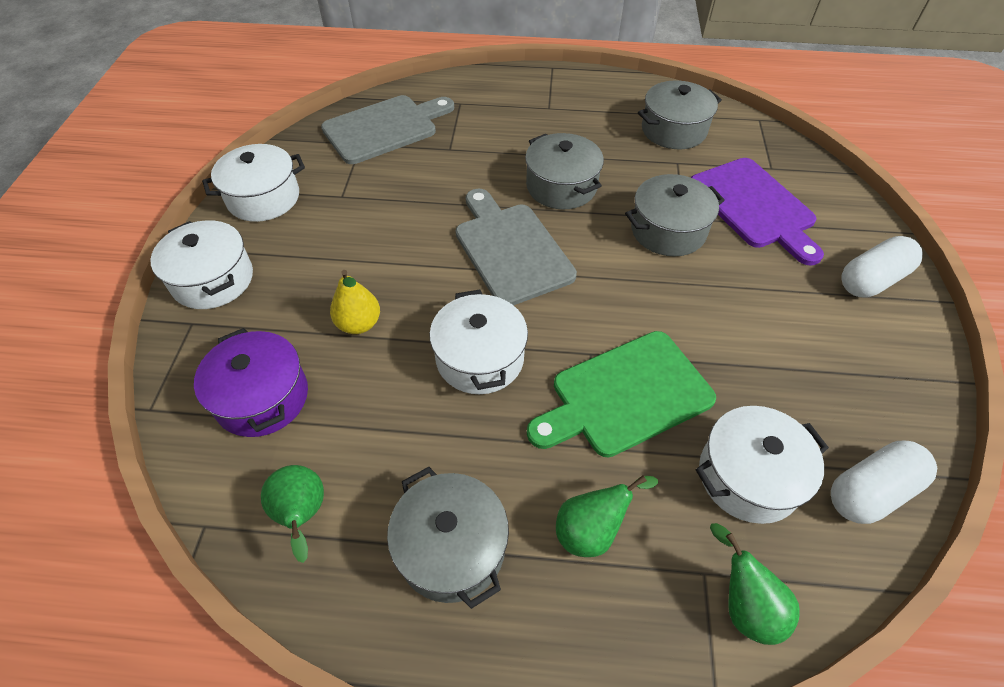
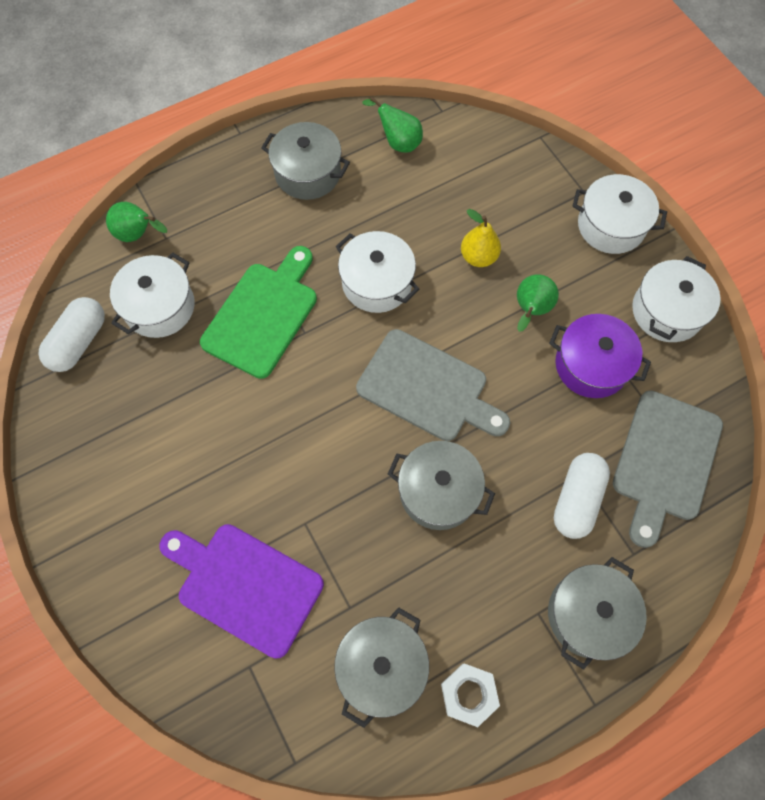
camera: 145 degrees right, 15 degrees up
purple pot [194,328,308,437] -> purple pot moved to [549,314,651,398]
green pear [556,475,658,557] -> green pear moved to [517,274,559,332]
grey pot [625,174,725,257] -> grey pot moved to [548,557,647,670]
white capsule [841,236,923,297] -> white capsule moved to [554,453,610,539]
none -> white nut [441,663,500,727]

